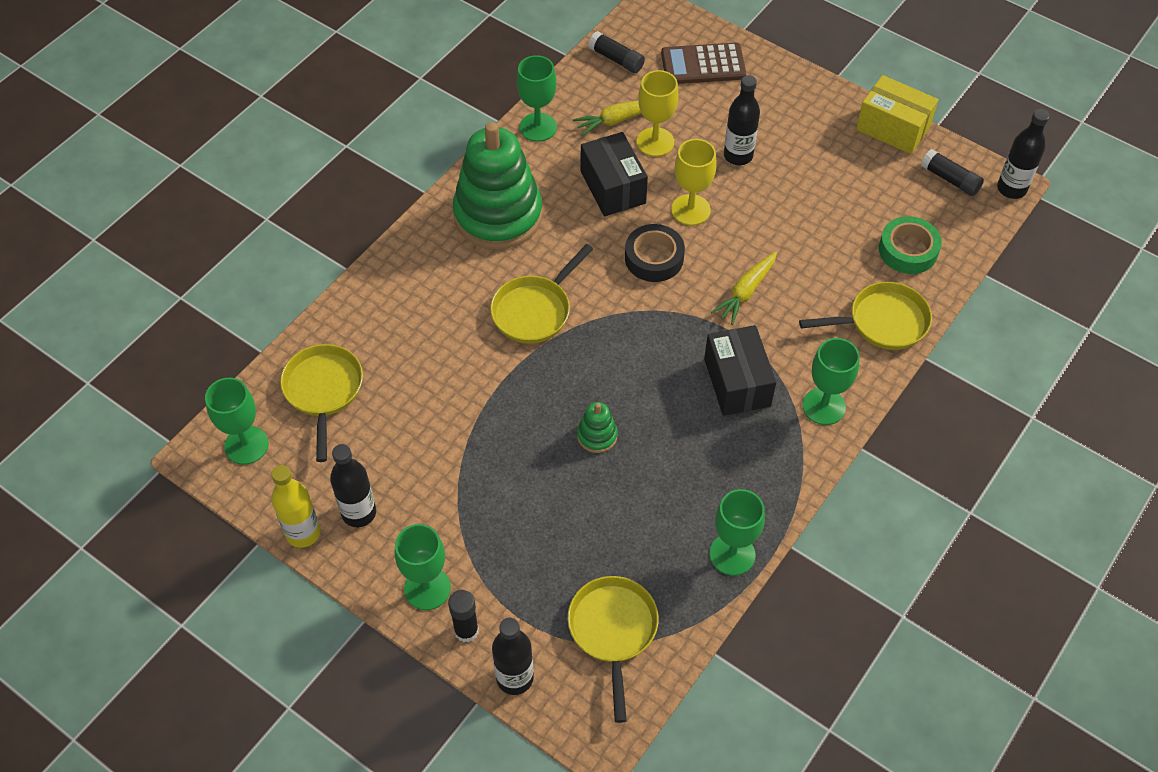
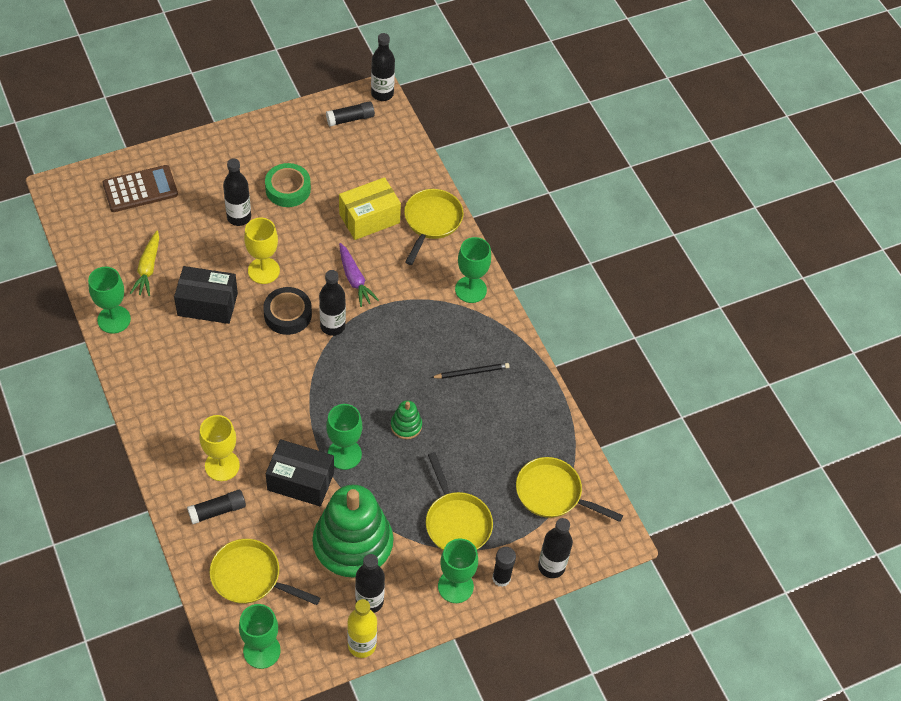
camera: 65 degrees left, 0 degrees up
green stacking toy [453,122,543,250] -> green stacking toy moved to [312,485,394,583]
yellow pan [490,244,593,344] -> yellow pan moved to [426,452,493,550]
black glue stick [588,31,645,73] -> black glue stick moved to [187,490,246,524]
yellow goblet [637,70,679,157] -> yellow goblet moved to [199,415,240,481]
brown calculator [661,42,746,84] -> brown calculator turned 135 degrees counterclockwise [102,165,178,212]
black box [704,325,776,416] -> black box moved to [266,439,334,506]
green goblet [710,489,765,576] -> green goblet moved to [326,404,362,470]
yellow carrot [711,252,777,325] -> purple carrot [339,243,379,307]
yellow box [856,75,939,154] -> yellow box moved to [339,177,401,240]
green tape [879,216,942,274] -> green tape moved to [265,163,311,207]
none -> black bottle [319,270,346,336]
none -> black pencil [431,363,510,379]

